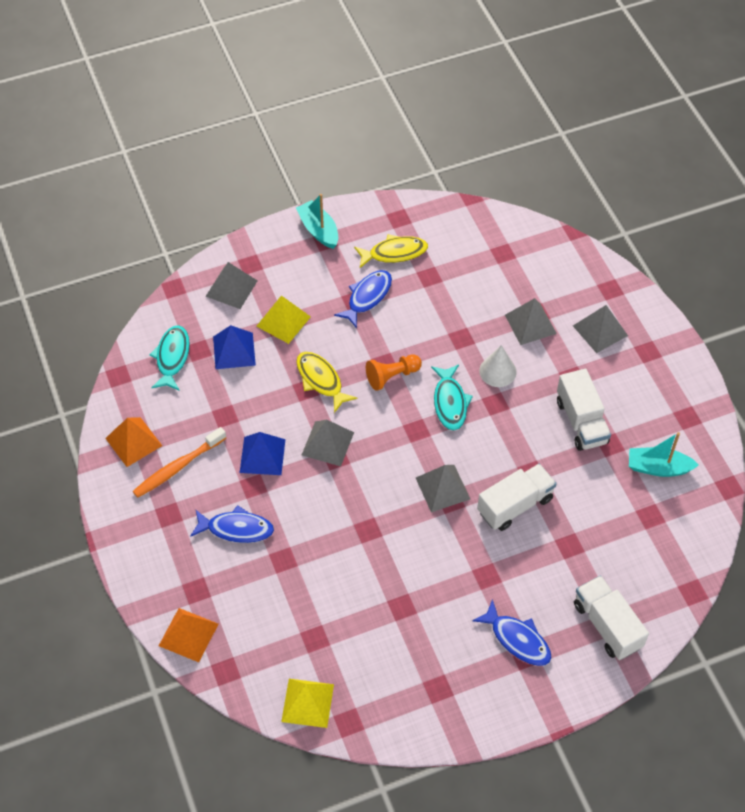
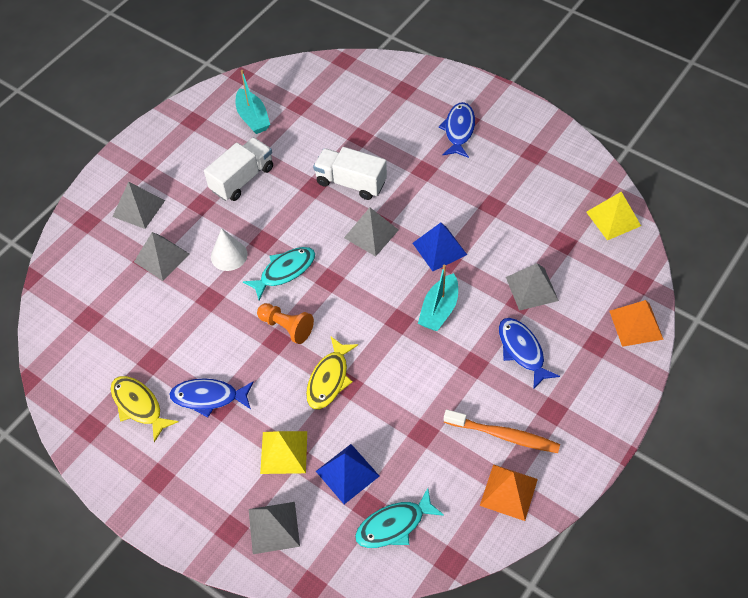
camera: 120 degrees left, 0 degrees up
blue pyramid [240,432,286,475] -> blue pyramid moved to [413,223,467,271]
turquoise boat [296,194,338,249] -> turquoise boat moved to [418,264,458,331]
grey pyramid [302,420,354,466] -> grey pyramid moved to [506,263,559,311]
white truck [574,575,649,660] -> none

